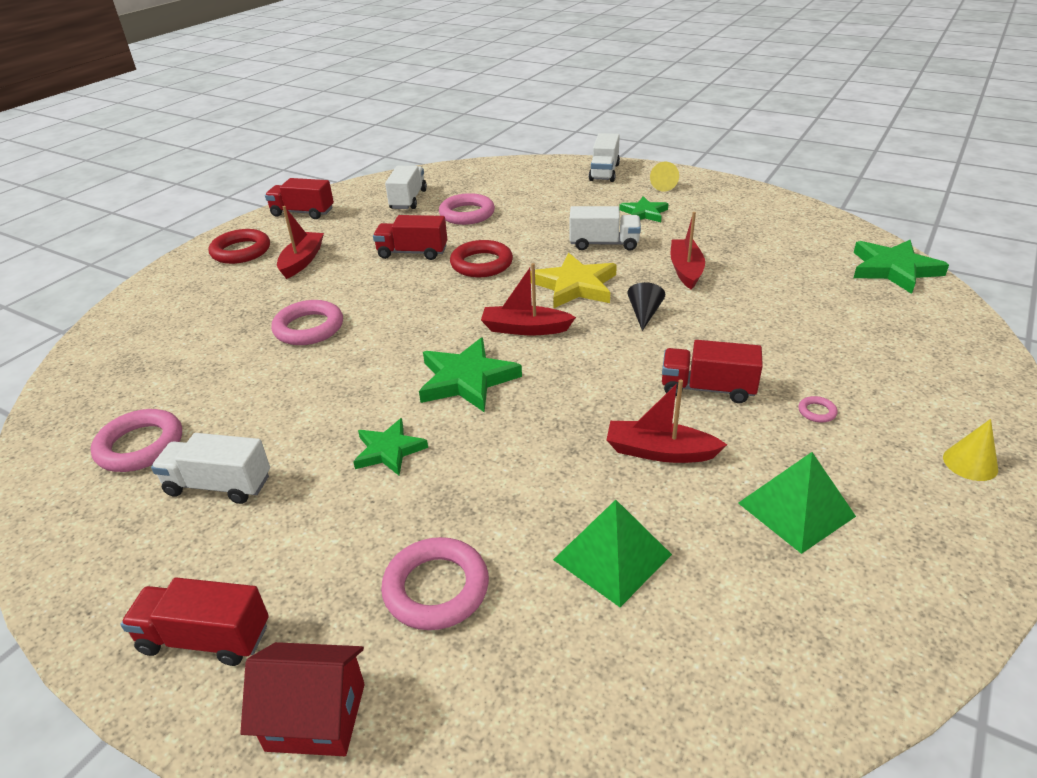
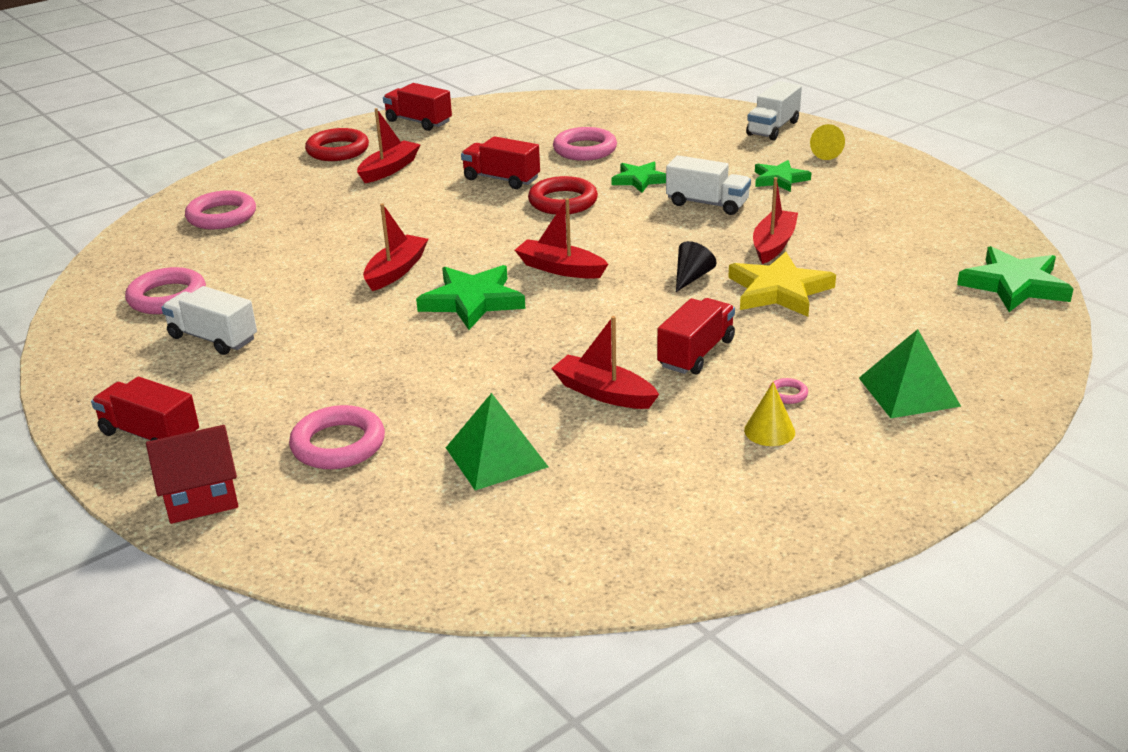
camera: 20 degrees right, 5 degrees down
red house [240,642,365,756] -> red house turned 45 degrees counterclockwise [146,425,238,524]
pink ring [271,300,343,345] -> pink ring moved to [185,190,256,230]
green star [353,418,428,475] -> green star moved to [611,162,666,193]
white truck [385,166,427,209] -> none
yellow star [530,253,617,308] -> yellow star moved to [728,252,836,317]
red truck [662,340,763,403] -> red truck turned 90 degrees clockwise [657,298,735,374]
green pyramid [738,452,856,554] -> green pyramid moved to [859,329,961,418]
yellow cone [943,419,998,481] -> yellow cone moved to [744,382,795,446]
none -> red boat [363,203,428,291]

